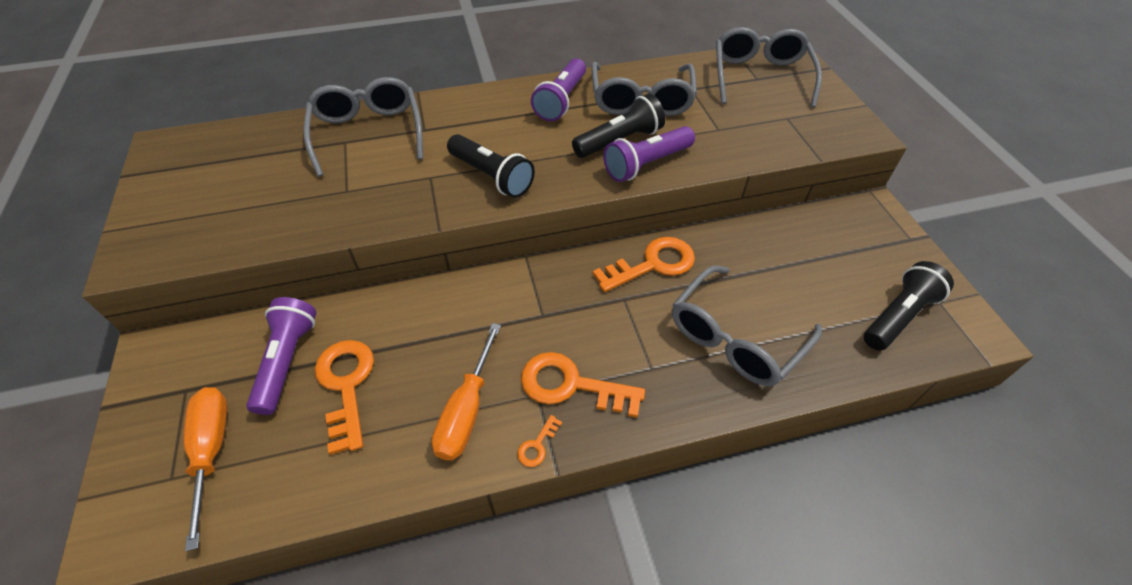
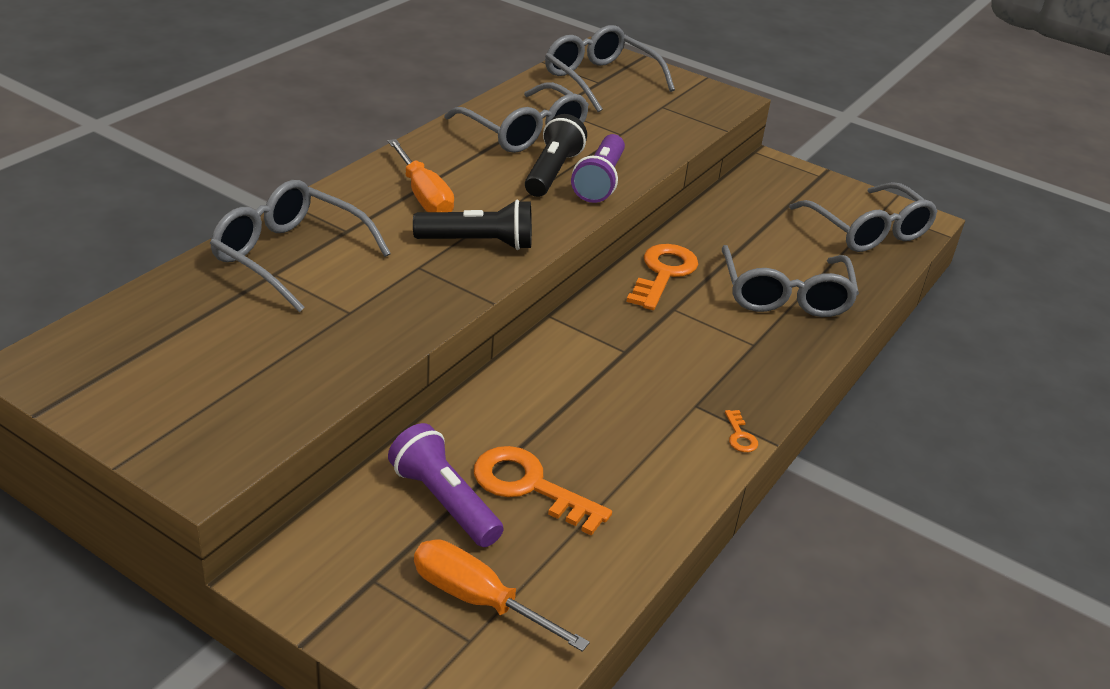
camera: 45 degrees left, 15 degrees down
orange screwdriver [432,323,501,460] -> orange screwdriver moved to [388,139,454,212]
orange key [521,352,645,418] -> none
purple flashlight [531,58,586,121] -> none
black flashlight [864,261,954,351] -> grey glasses [789,182,938,252]

